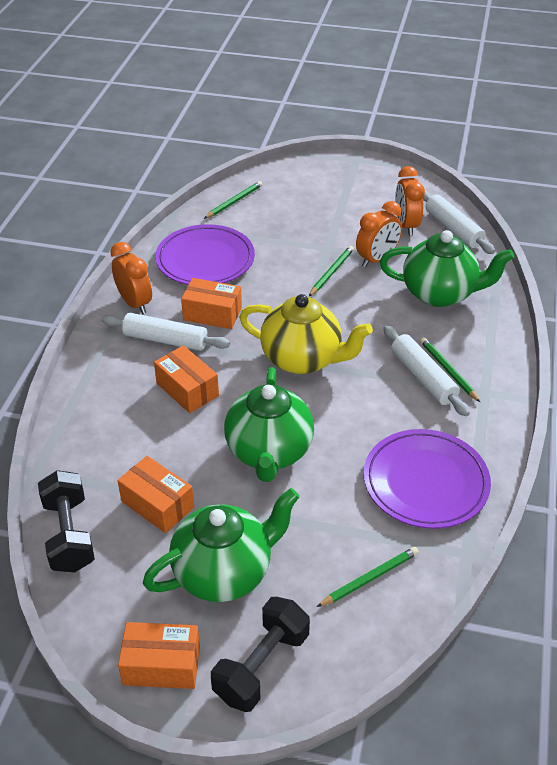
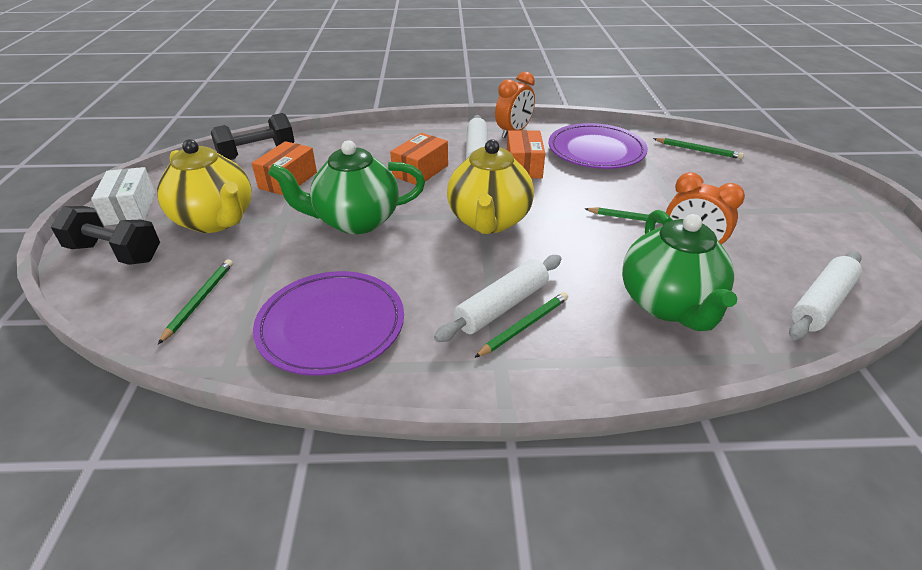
camera: 75 degrees right, 5 degrees down
orange box [118,622,200,689] -> white box [91,167,155,226]
green teapot [143,488,299,602] -> yellow teapot [157,139,252,233]
green pencil [317,547,419,607] -> green pencil turned 120 degrees counterclockwise [158,259,233,344]
orange clock [395,166,425,236] -> none

